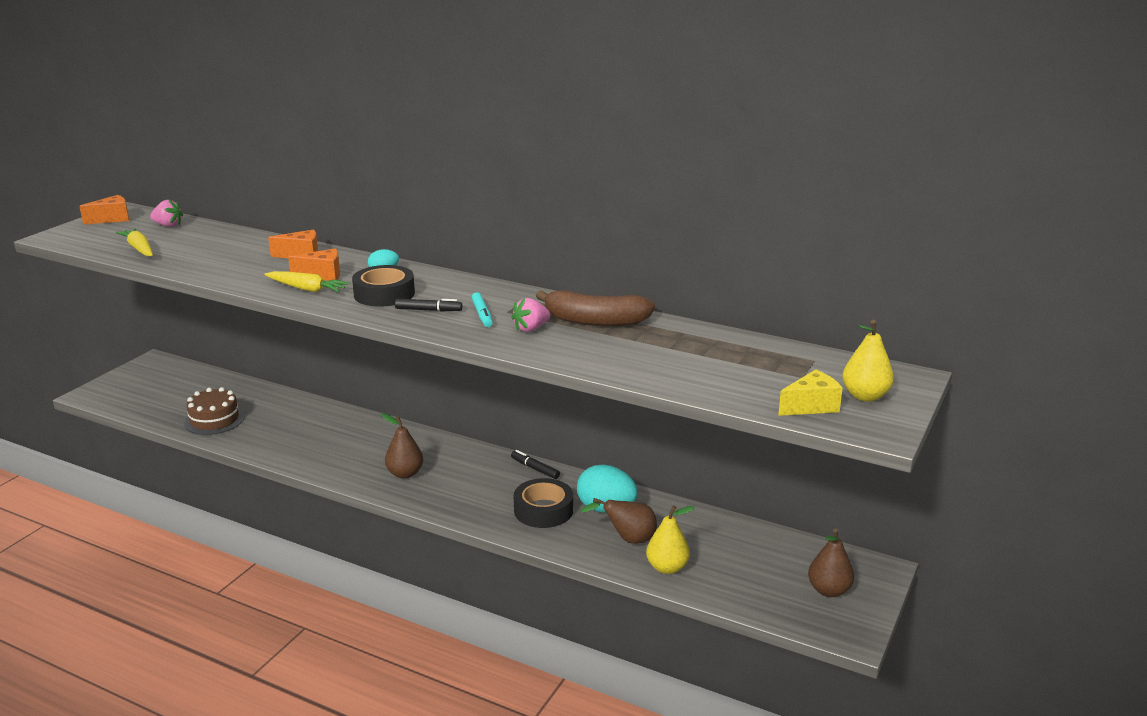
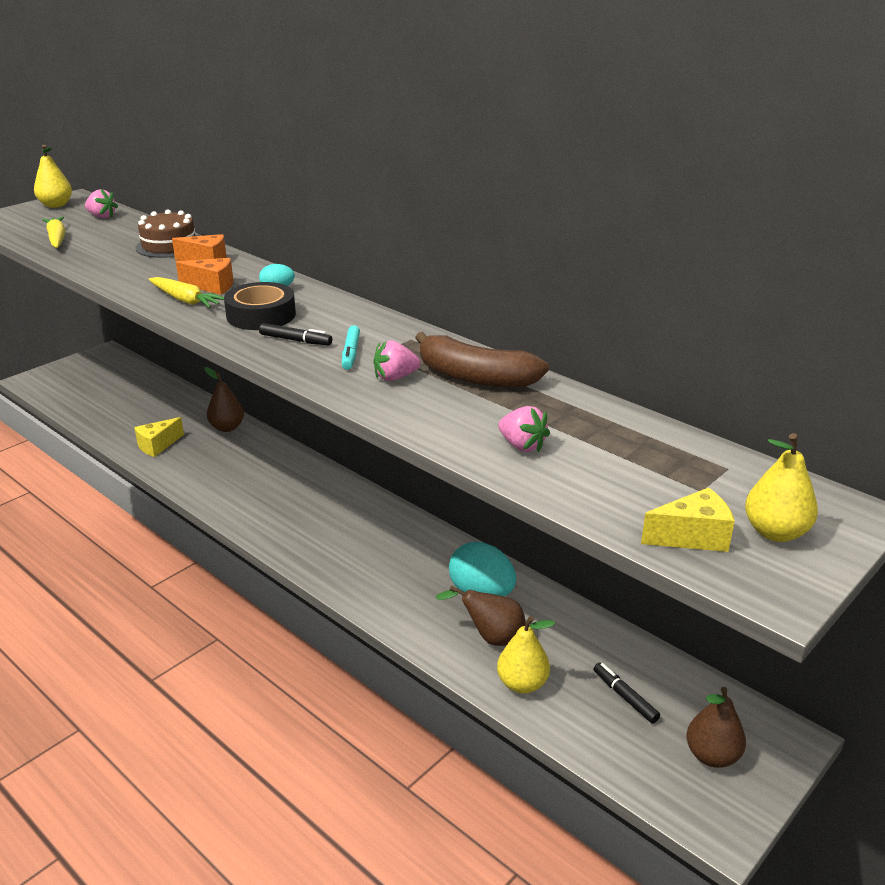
camera: 15 degrees right, 5 degrees up
orange cheese [79,195,129,224] -> yellow pear [34,145,72,208]
brown cake [184,387,244,435] -> brown cake moved to [136,210,195,258]
brown pear [381,413,423,479] -> brown pear moved to [204,367,244,432]
black marker [511,450,560,479] -> black marker moved to [594,663,660,724]
black tape [514,478,573,528] -> none
none -> yellow cheese [134,417,184,457]
none -> pink strawberry [498,406,550,452]

